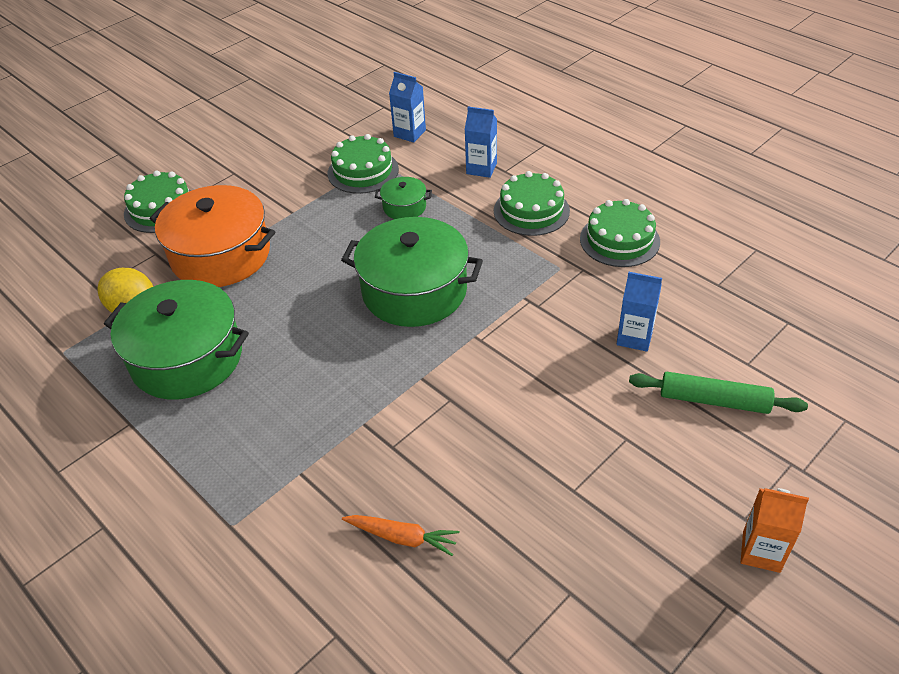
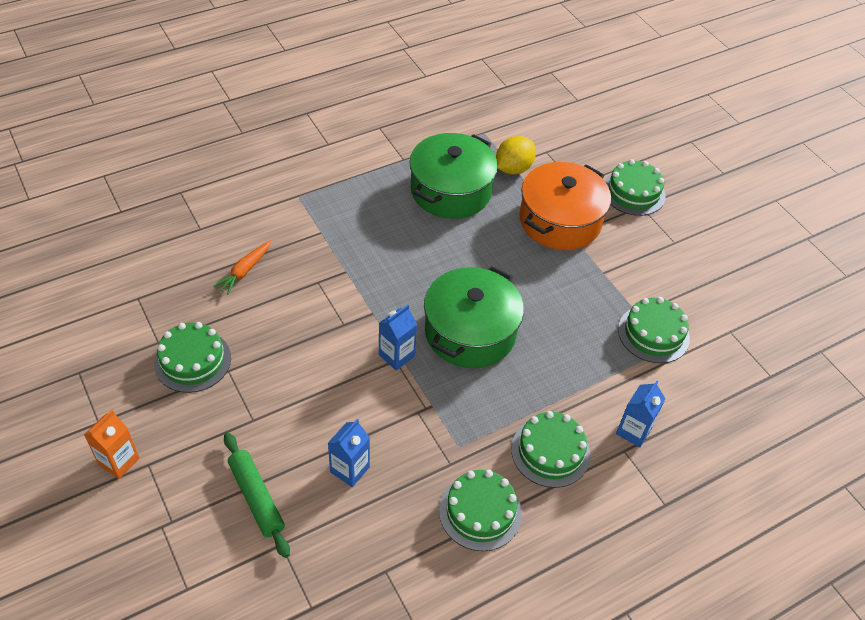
camera: 100 degrees right, 5 degrees up
green pot [375,177,432,219] -> none
blue carton [389,72,426,142] -> blue carton moved to [379,305,417,370]
green rolling pin [629,372,808,414] -> green rolling pin turned 60 degrees counterclockwise [224,433,290,558]
none -> green cake [154,322,231,393]

